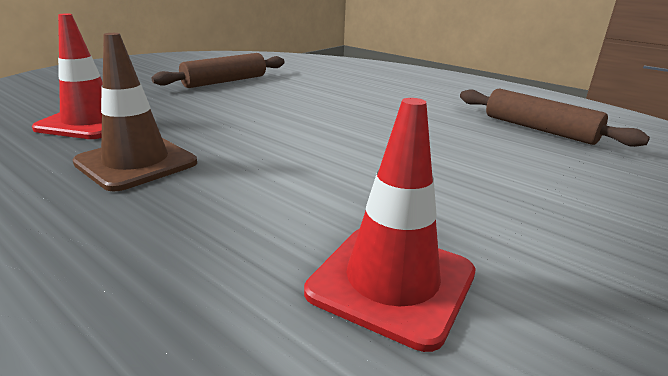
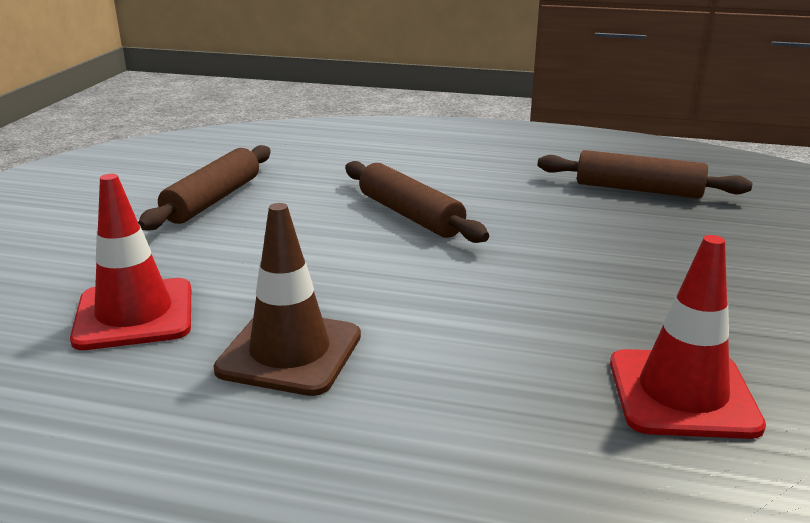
camera: 25 degrees left, 0 degrees up
none -> brown rolling pin [345,161,489,243]

